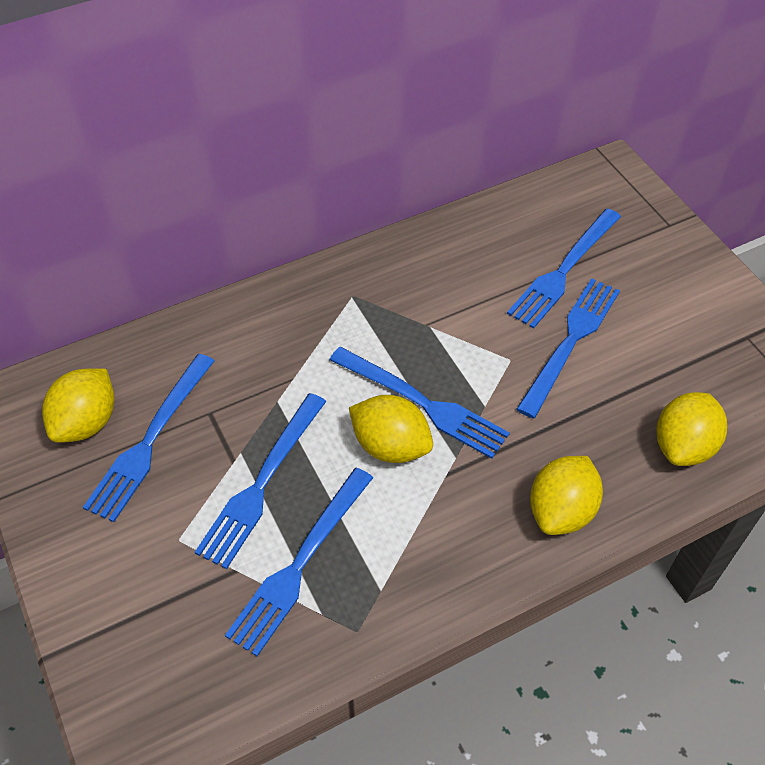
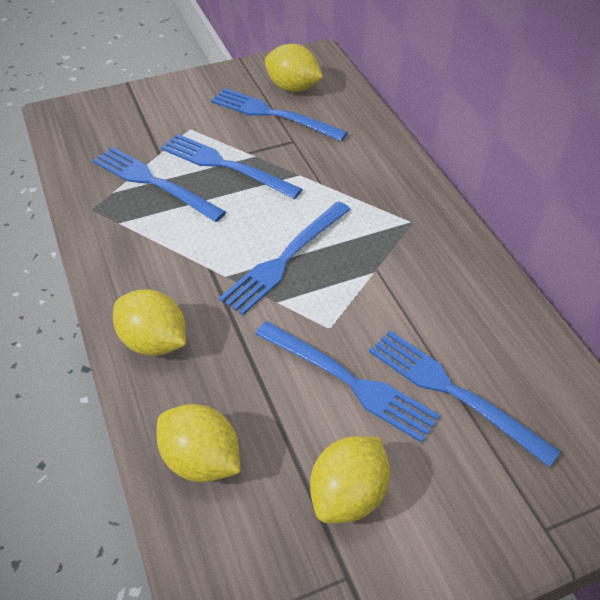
camera: 95 degrees right, 5 degrees down
yellow lemon [349,395,433,463] -> yellow lemon moved to [310,436,390,523]

